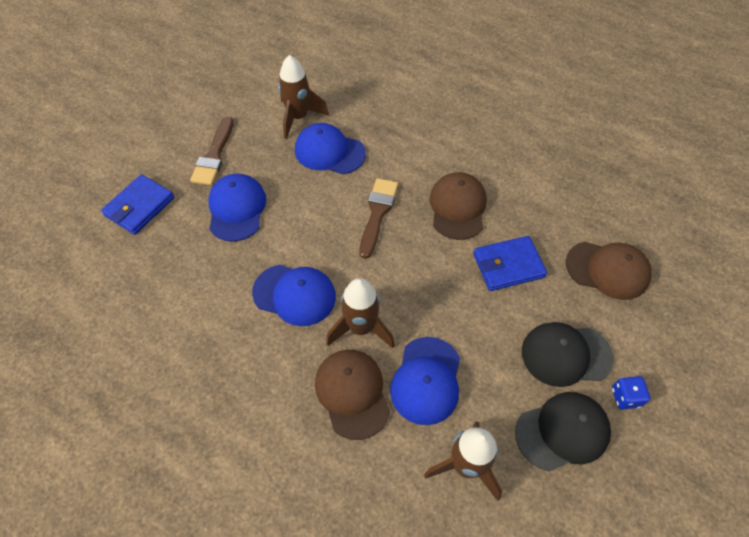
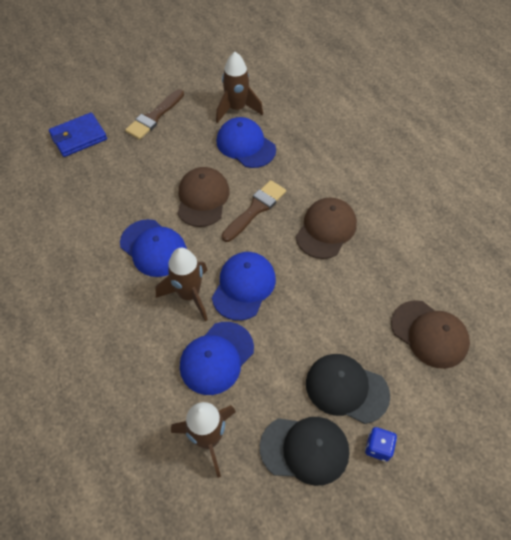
camera: 25 degrees right, 0 degrees up
blue cap [208,174,266,242] -> blue cap moved to [212,252,276,321]
brown cap [315,350,390,440] -> brown cap moved to [177,167,229,227]
blue wallet [473,236,547,291] -> none

